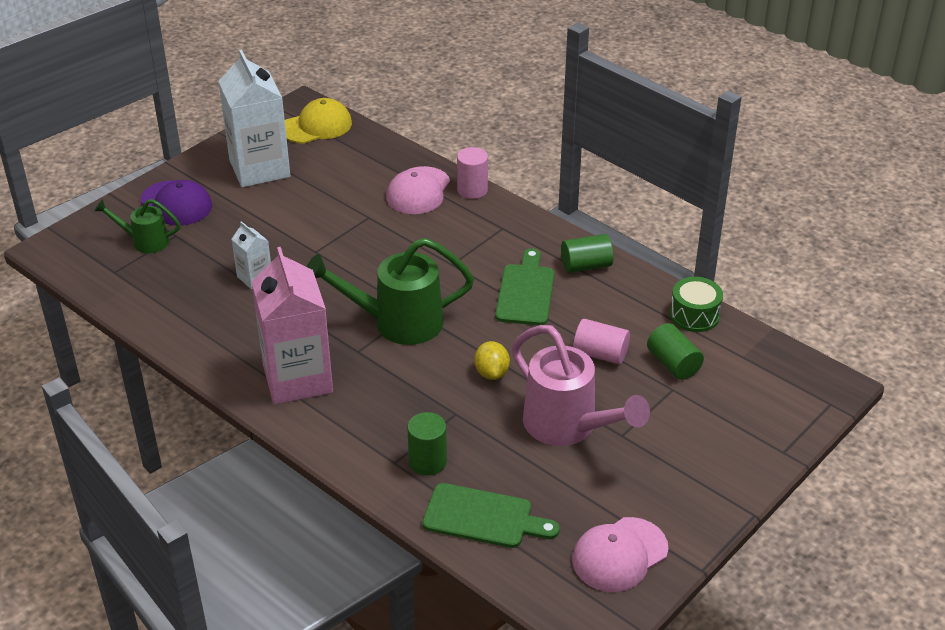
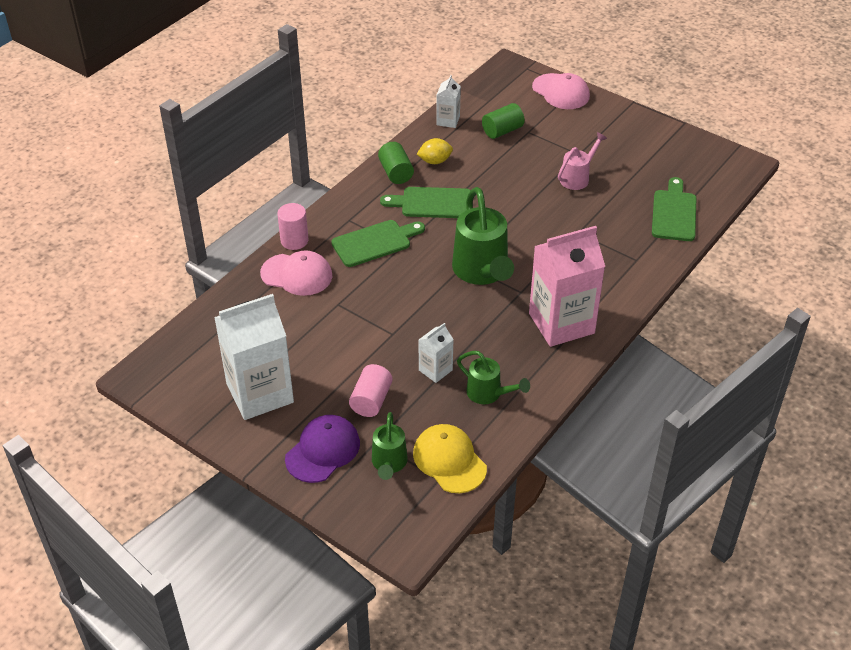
camera: 95 degrees left, 5 degrees up
yellow cap [285,98,352,144] -> yellow cap moved to [413,424,487,493]
green cylinder [407,412,447,476] -> none
yellow lemon [474,341,510,380] -> yellow lemon moved to [417,138,453,164]
pink watering can [512,325,650,446] -> pink watering can [558,132,607,190], size x0.56
pink cap [572,517,668,592] -> pink cap moved to [532,73,590,109]
pink cylinder [573,319,630,364] -> pink cylinder moved to [349,364,393,417]
green drum [670,277,723,332] -> white carton [436,75,461,128]
none -> green cutting board [331,220,425,267]
none -> green watering can [457,351,530,404]

